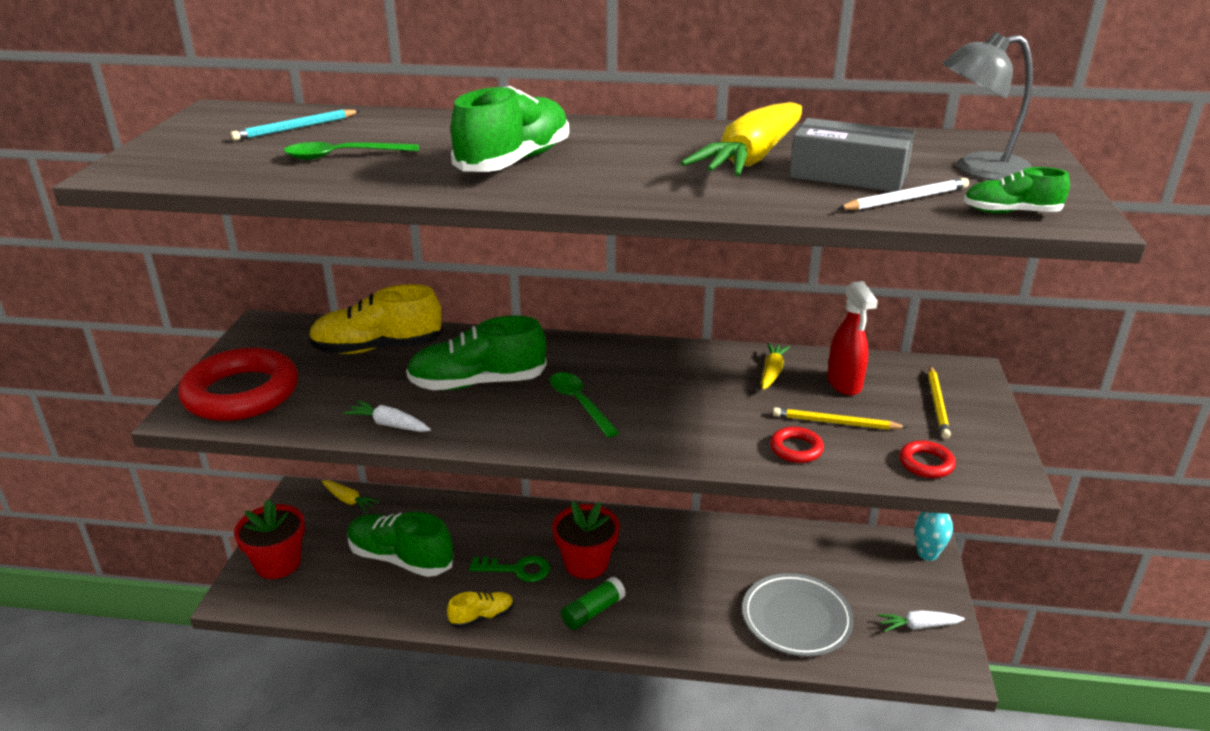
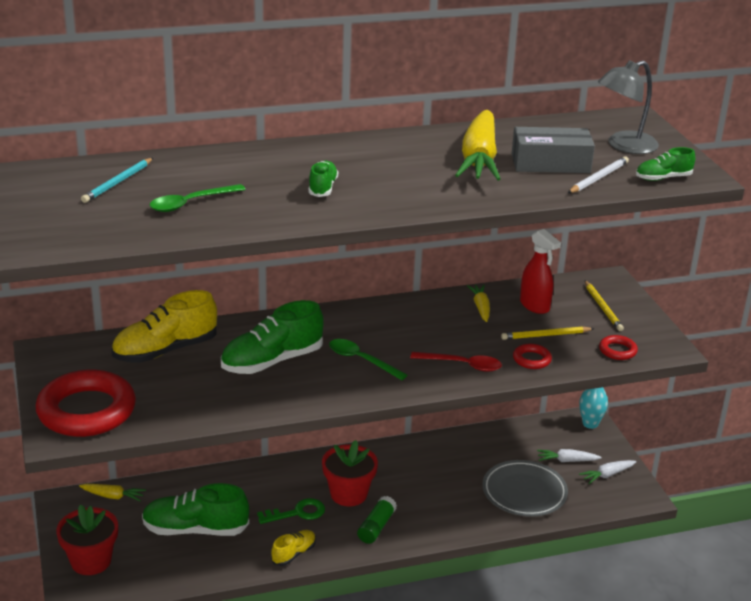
camera: 25 degrees left, 0 degrees up
white carrot [343,400,431,432] -> white carrot moved to [537,449,602,462]
green shoe [451,86,569,172] -> green shoe [308,161,338,197], size x0.52
none -> red spoon [410,352,502,372]

